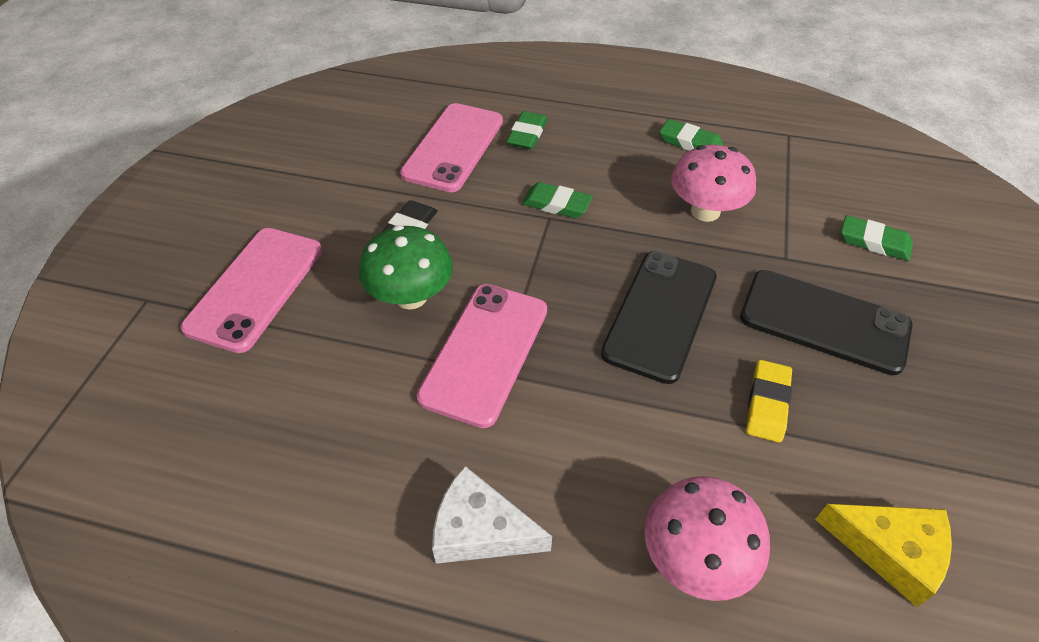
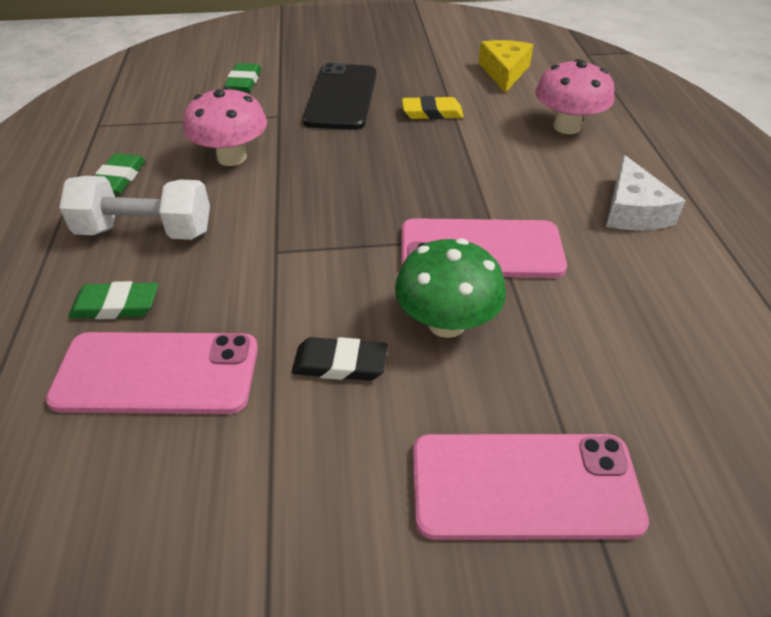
camera: 110 degrees left, 5 degrees down
green eraser [522,182,593,218] -> none
black phone [601,251,717,384] -> none
none -> white dumbbell [59,176,210,240]

